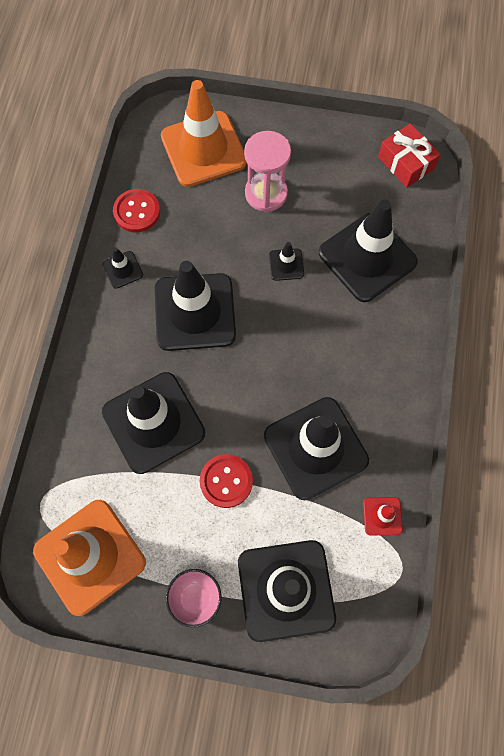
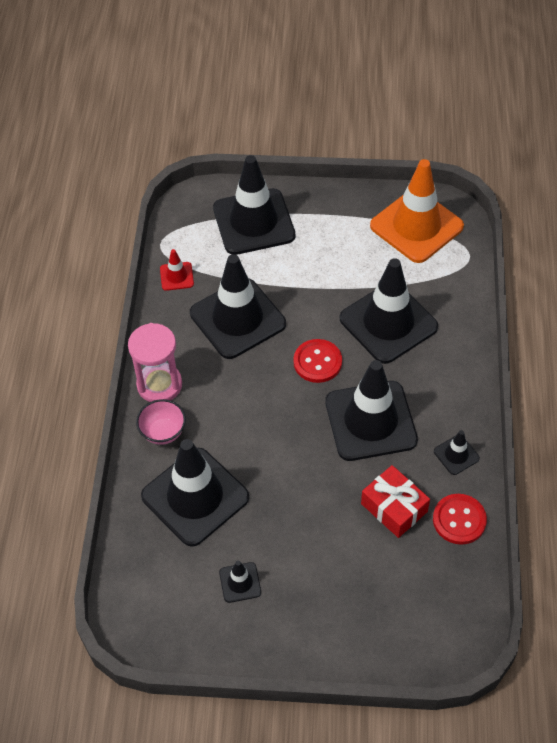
camera: 175 degrees right, 15 degrees down
orange traffic cone [161,80,247,187] -> none
pink bowl [166,569,222,628] -> pink bowl moved to [136,399,186,445]
red button [200,454,253,508] -> red button moved to [294,339,342,383]
pink hourglass [244,131,291,212] -> pink hourglass moved to [128,323,182,402]
black traffic cone [269,242,304,281] -> black traffic cone moved to [219,561,261,603]
red gift [378,123,441,188] -> red gift moved to [361,465,430,538]

